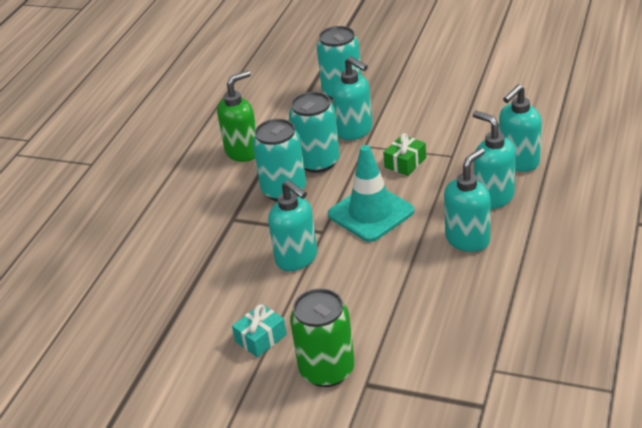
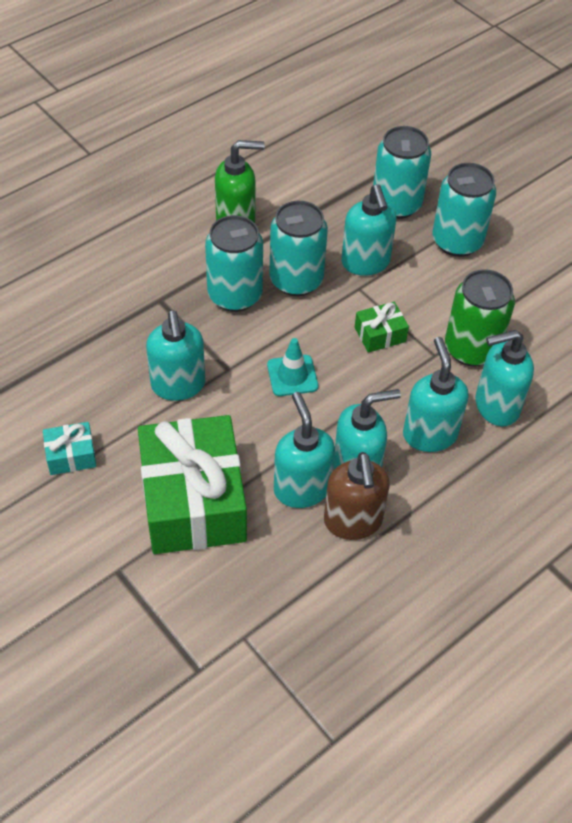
camera: 25 degrees right, 15 degrees up
green can [290,288,355,387] -> green can moved to [445,269,515,366]
turquoise traffic cone [328,145,414,242] -> turquoise traffic cone [267,338,318,396], size x0.57
none -> green gift [138,415,247,554]
none -> turquoise soap dispenser [274,392,335,508]
none -> brown soap dispenser [324,452,390,540]
none -> turquoise can [432,163,496,257]

